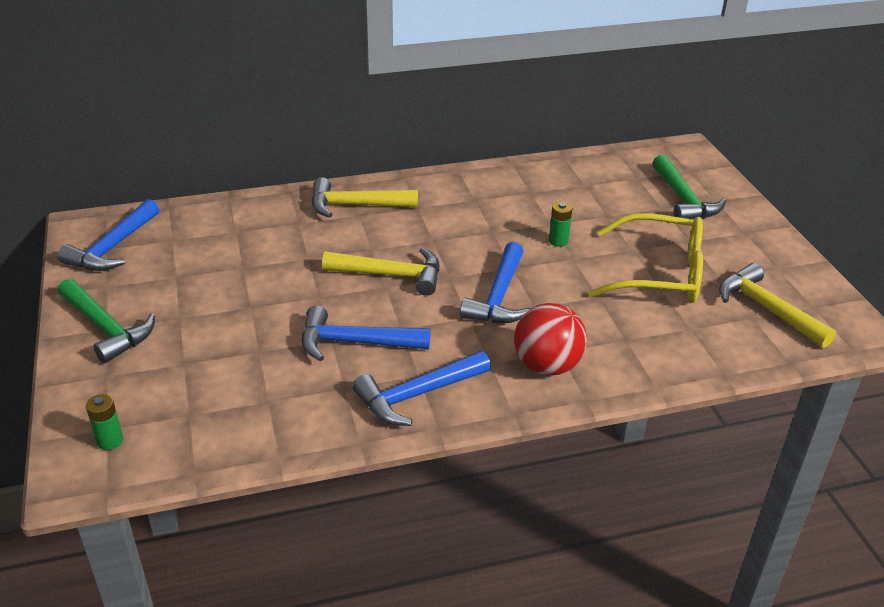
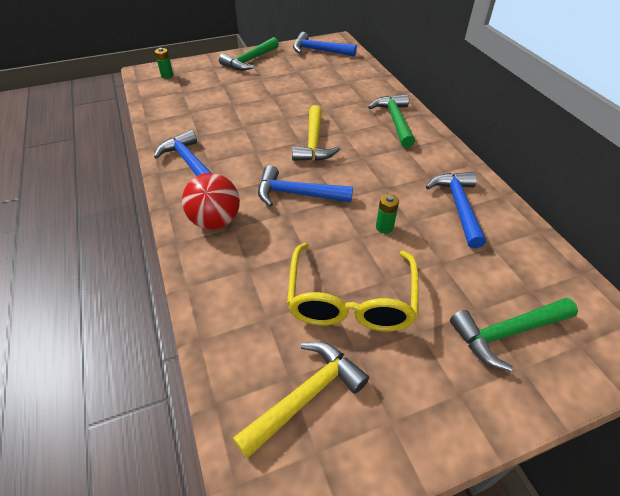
camera: 85 degrees right, 10 degrees up
blue hammer [302,306,431,361] -> blue hammer moved to [426,172,486,248]
yellow hammer [312,177,418,218] -> green hammer [368,94,415,148]

